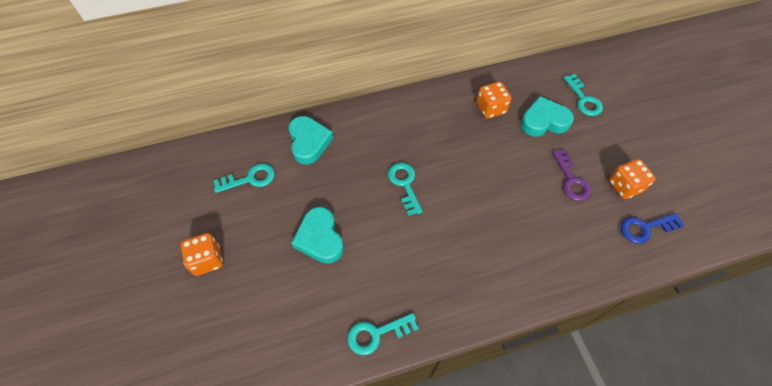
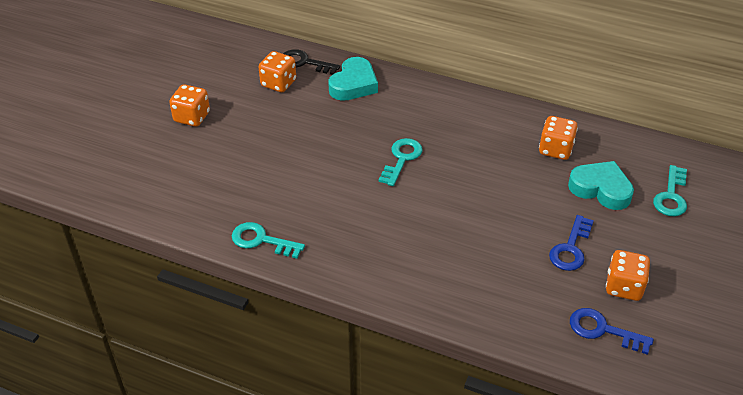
camera: 40 degrees right, 15 degrees down
turquoise key [213,164,275,193] -> orange dice [259,51,296,92]
turquoise heart [292,207,344,264] -> none
purple key [552,149,591,201] -> blue key [549,215,594,271]
none -> black key [283,49,340,75]

